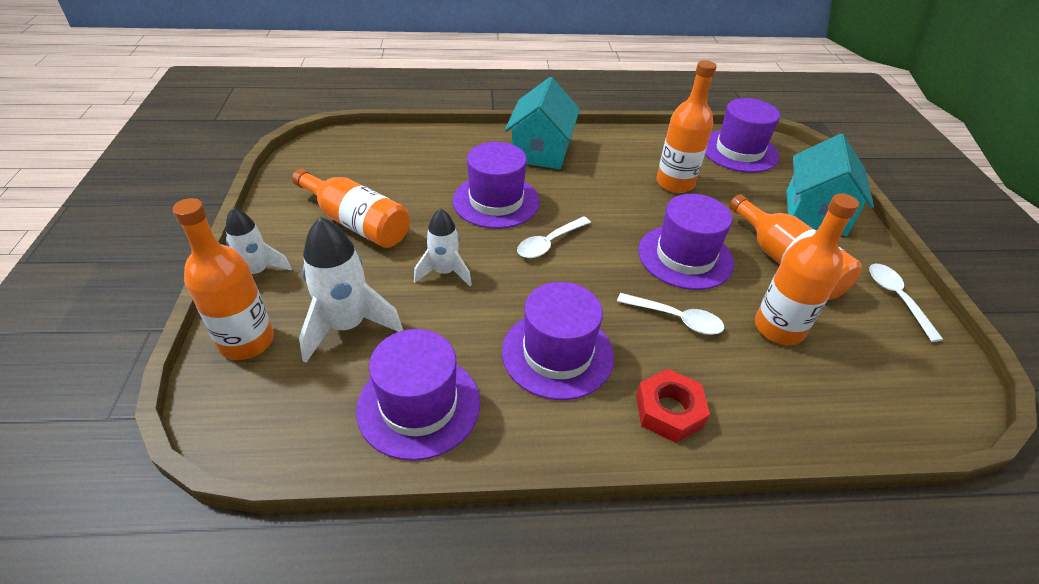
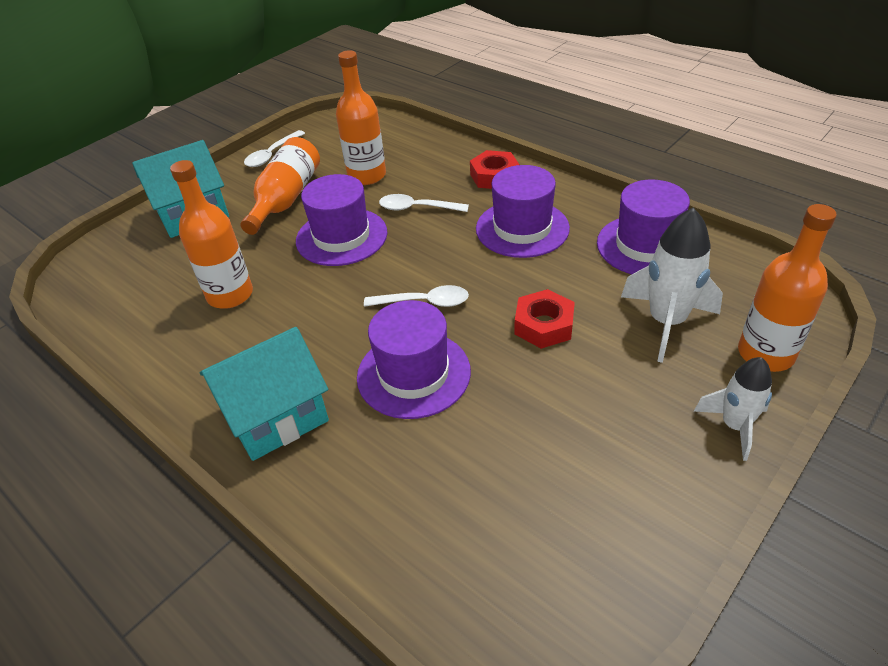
camera: 130 degrees left, 0 degrees up
orange bottle [292,169,410,248] -> none
white rocket [414,208,472,286] -> red nut [514,289,575,349]
white spoon [617,293,724,335] -> white spoon turned 60 degrees counterclockwise [379,194,469,212]
purple hat [705,98,780,173] -> none

